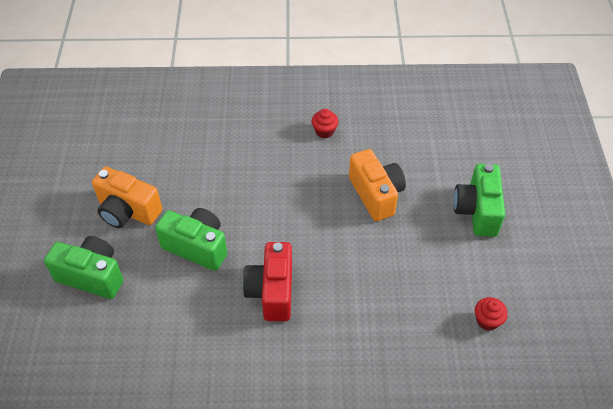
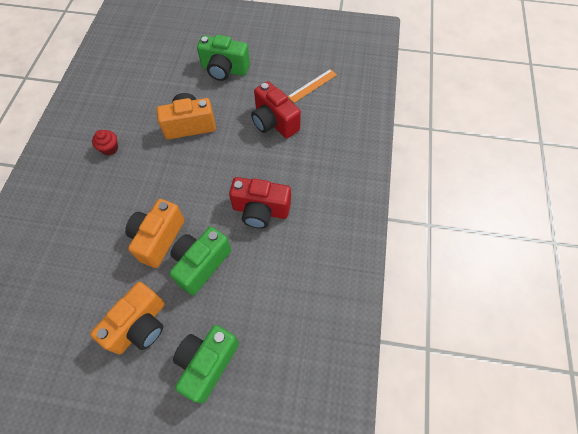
camera: 80 degrees left, 10 degrees up
red cupcake [475,297,508,331] -> orange ruler [287,69,337,103]
none -> orange camera [125,199,185,268]
none -> red camera [251,81,301,138]

